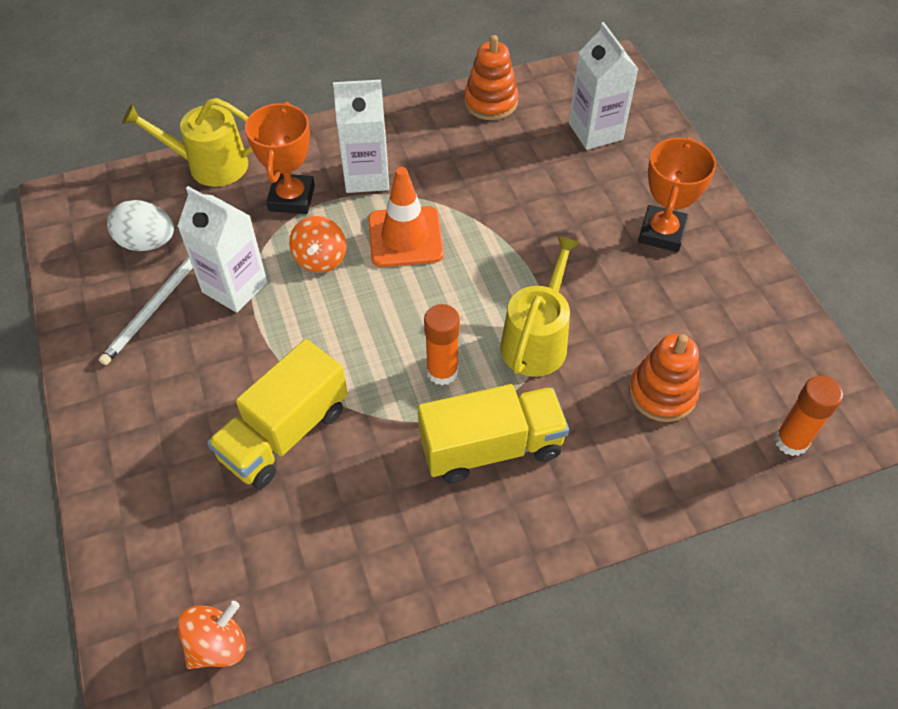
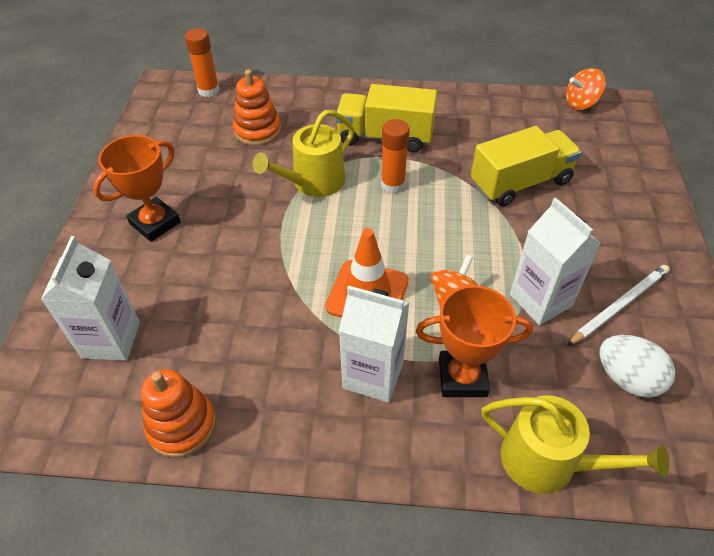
camera: 155 degrees left, 5 degrees down
orange trophy [245,102,315,214] -> orange trophy turned 60 degrees clockwise [416,285,533,397]

